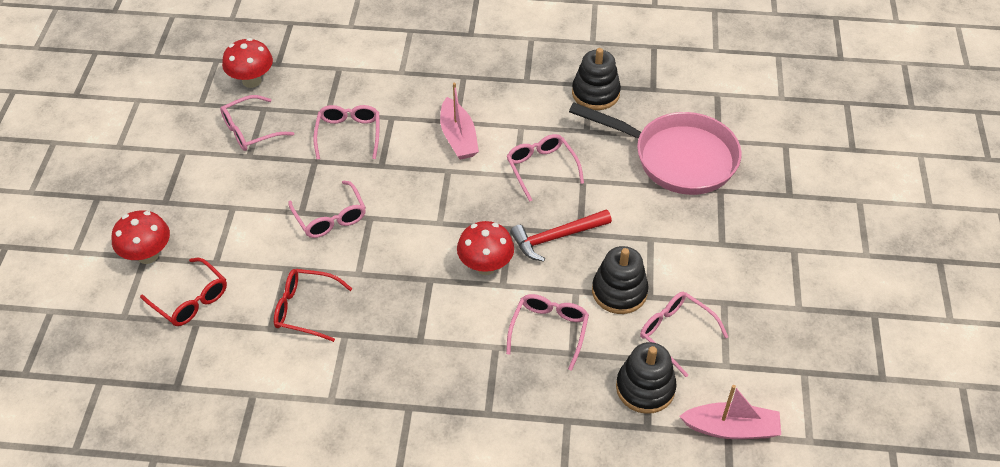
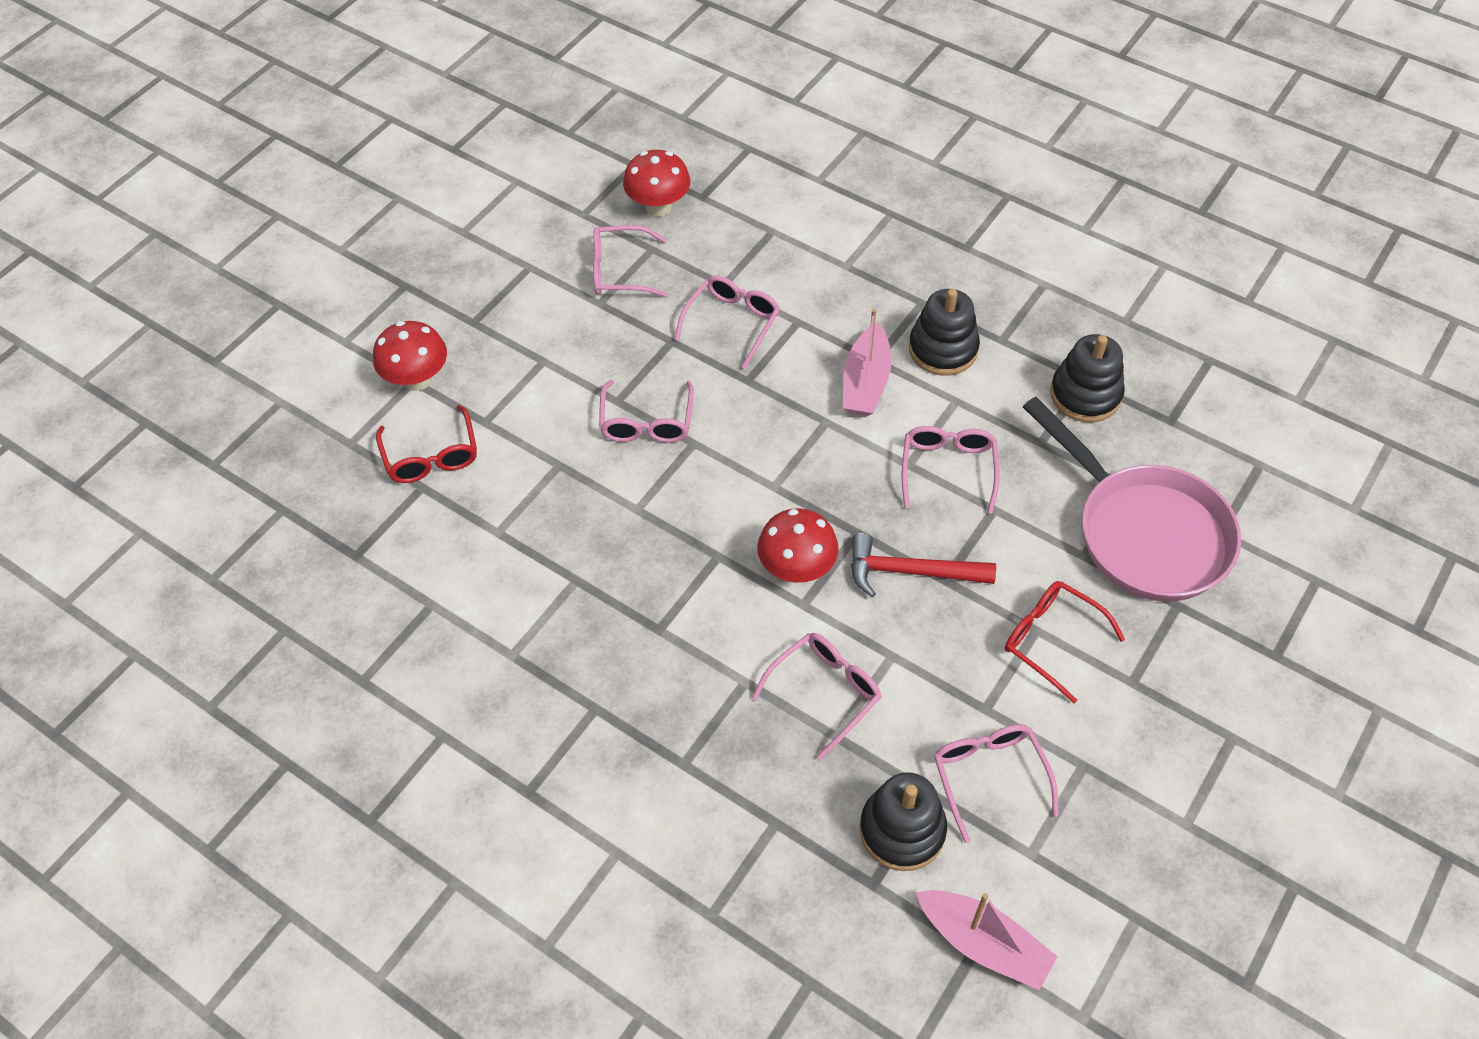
camera: 30 degrees right, 5 degrees up
red glasses [274,269,352,342] -> red glasses moved to [1005,581,1125,703]
black stacking toy [592,246,649,314] -> black stacking toy moved to [909,289,980,376]

